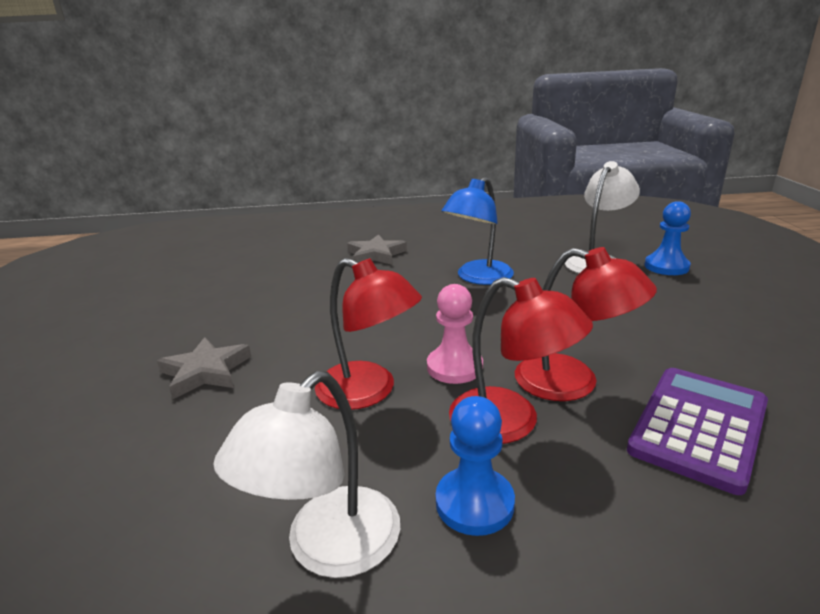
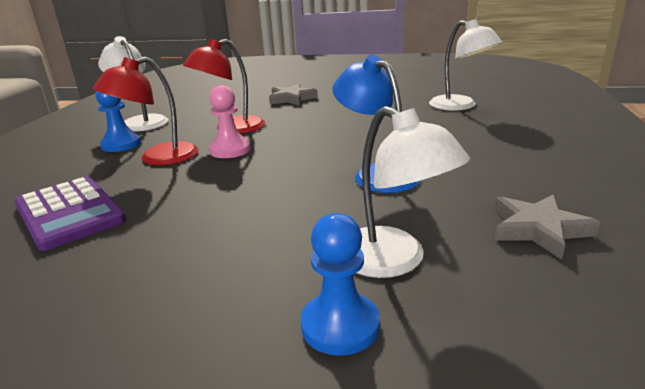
camera: 105 degrees right, 0 degrees up
grey star [347,234,407,265] -> grey star moved to [494,194,600,260]
red lamp [515,247,657,401] -> none
none -> white lamp [429,19,503,111]

